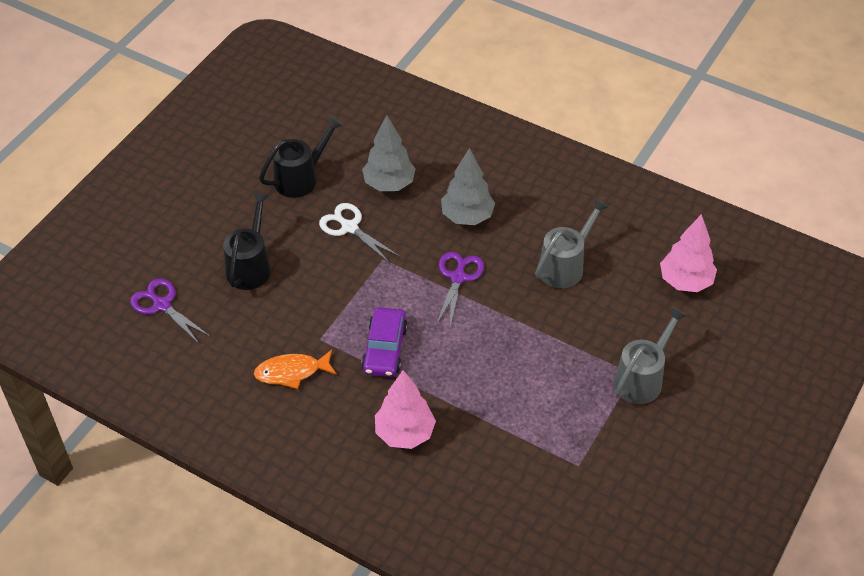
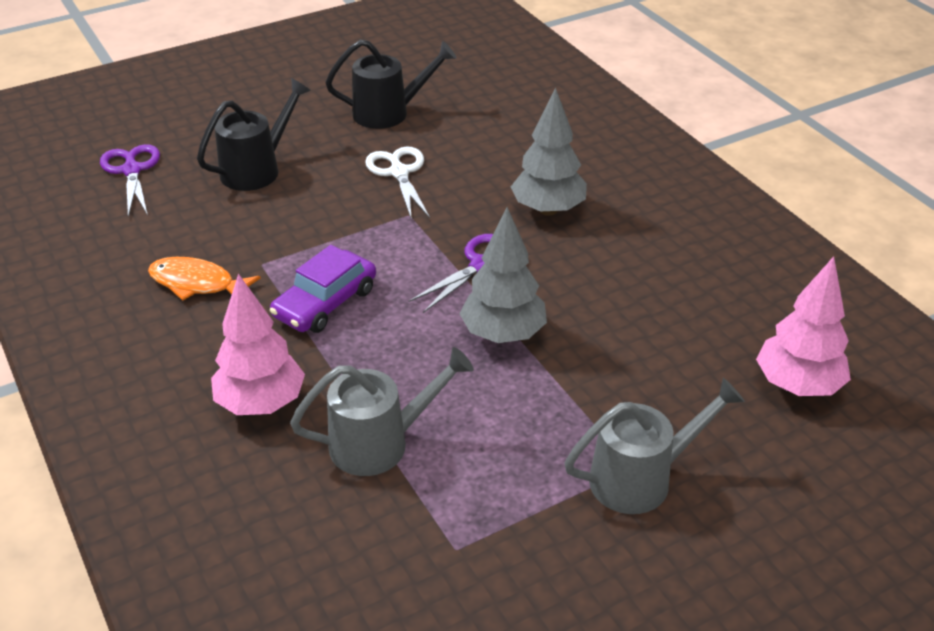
camera: 30 degrees right, 10 degrees down
grey tree [362,115,416,191] -> grey tree moved to [459,207,547,343]
grey watering can [535,198,609,288] -> grey watering can moved to [290,347,474,476]

